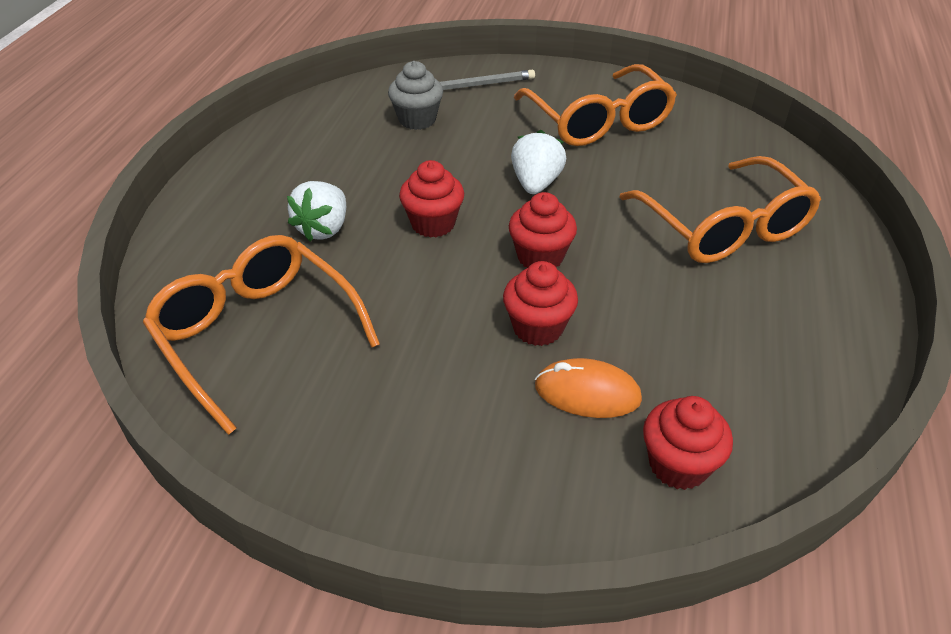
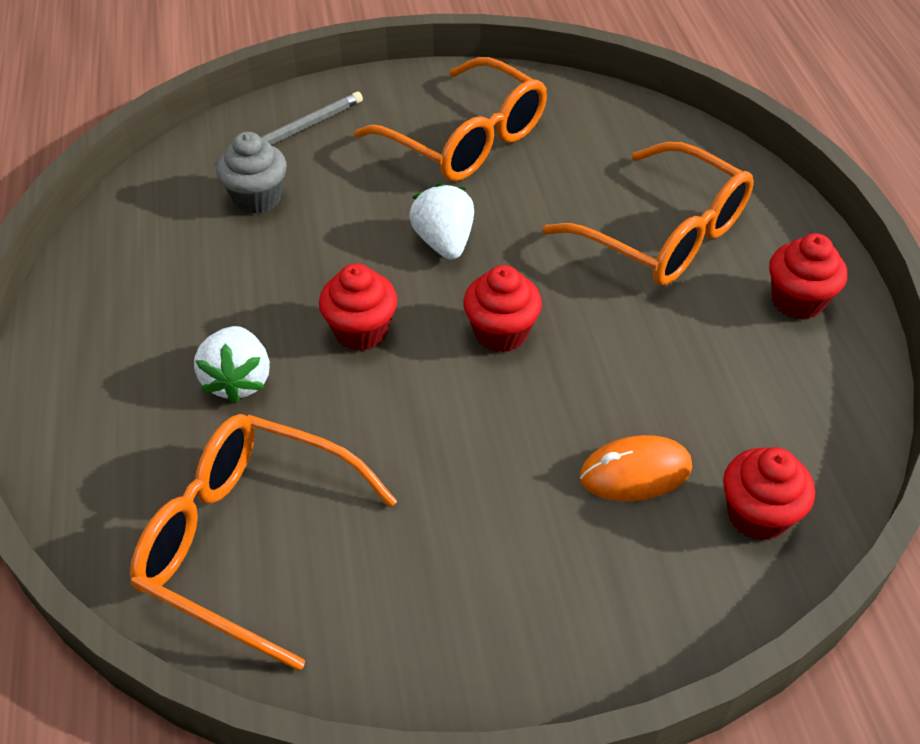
camera: 25 degrees left, 5 degrees up
red cupcake [503,261,578,346] -> red cupcake moved to [769,233,847,320]

